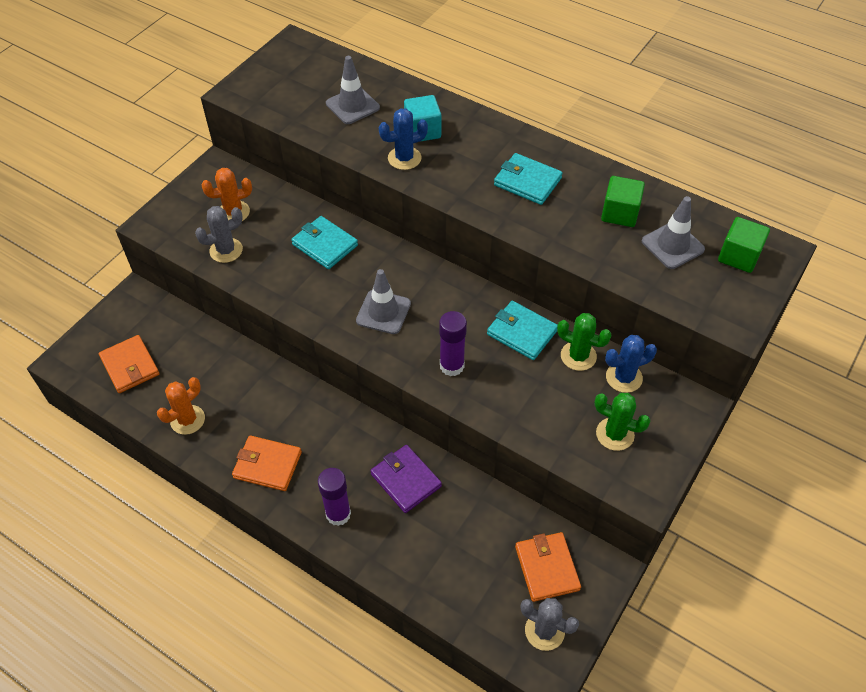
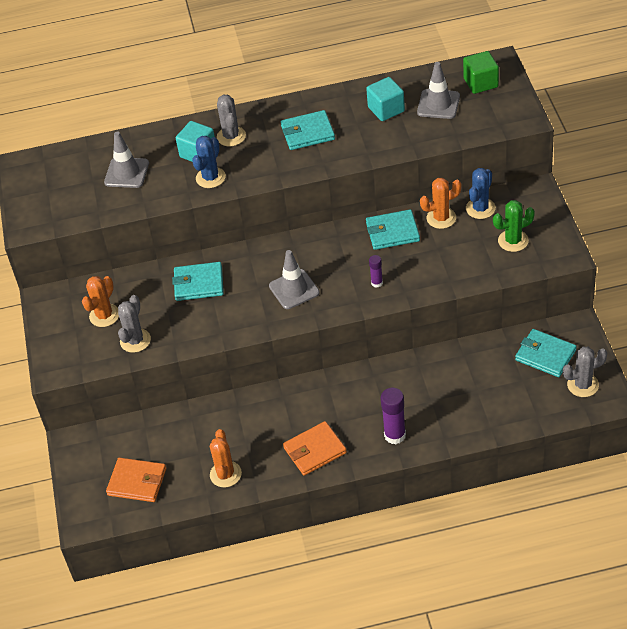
camera: 40 degrees left, 5 degrees down
purple wallet [370,445,442,513] -> none
purple glue stick [439,311,467,376] -> purple glue stick [369,255,383,288], size x0.56
orange wallet [515,532,581,602] -> turquoise wallet [515,329,577,377]
green cactus [557,313,611,371] -> orange cactus [420,178,462,229]
green cube [601,176,645,227] -> turquoise cube [366,77,405,121]
none -> grey cactus [217,95,246,146]

